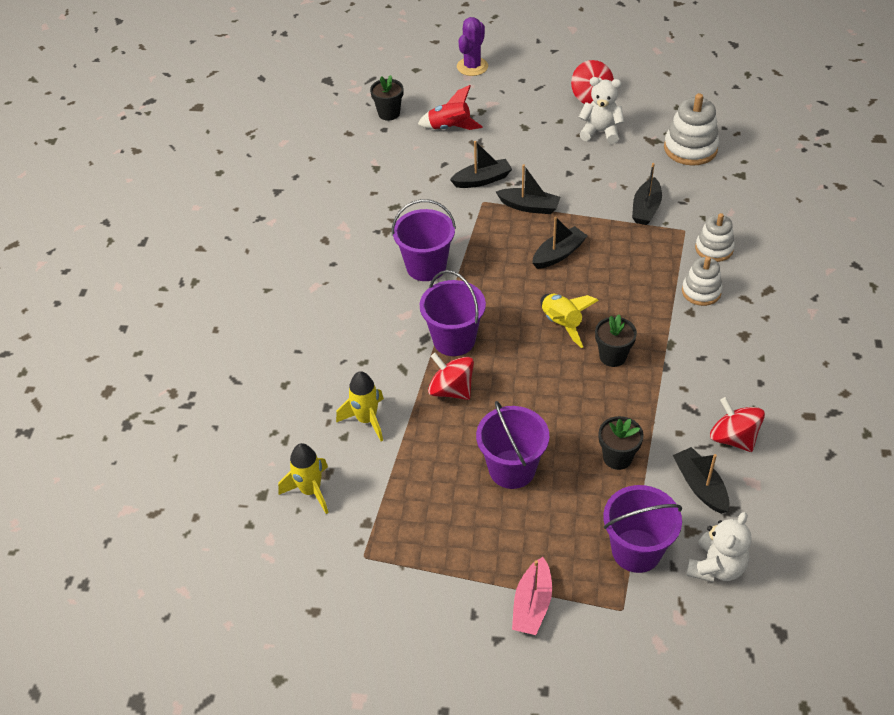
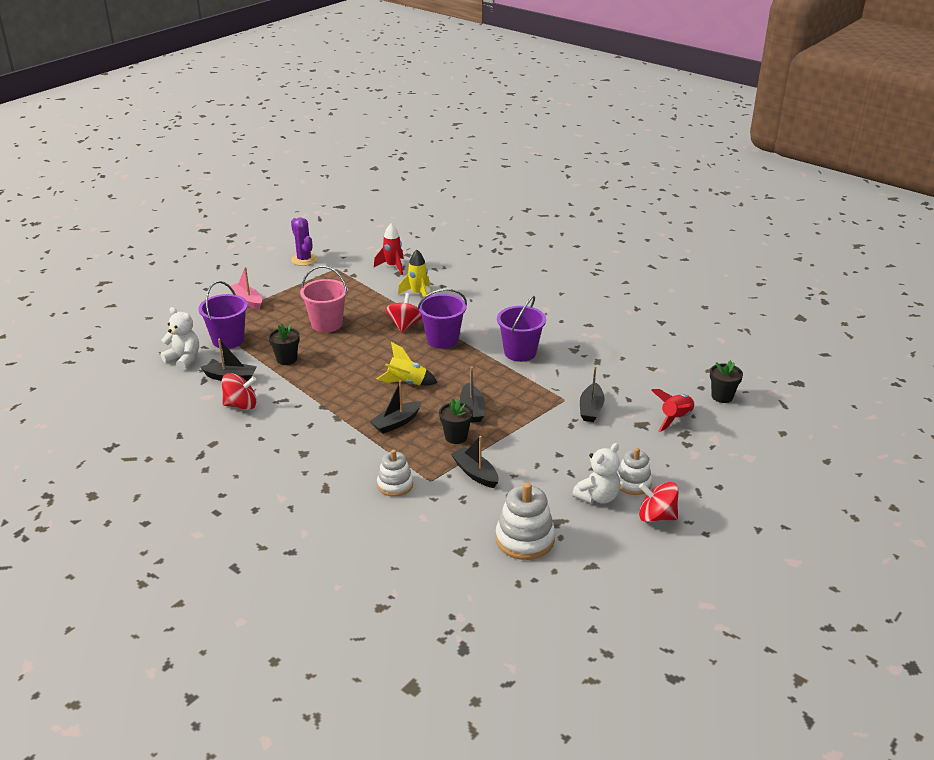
camera: 120 degrees right, 15 degrees down
yellow rocket [278,443,329,514] -> red rocket [374,224,404,275]
red spinning top [428,352,474,400] -> red spinning top turned 60 degrees counterclockwise [385,293,422,333]
purple cactus [457,17,488,76] -> purple cactus moved to [291,217,317,266]
purple bucket [476,401,549,489] -> pink bucket [300,266,348,333]
black boat [496,164,560,214] -> black boat moved to [370,381,422,434]
black flower pot [595,314,637,367] -> black flower pot moved to [439,399,473,444]
white stacking toy [682,256,722,306] -> white stacking toy moved to [617,448,652,495]
white teddy bear [686,512,752,582] -> white teddy bear turned 150 degrees clockwise [160,307,199,370]

